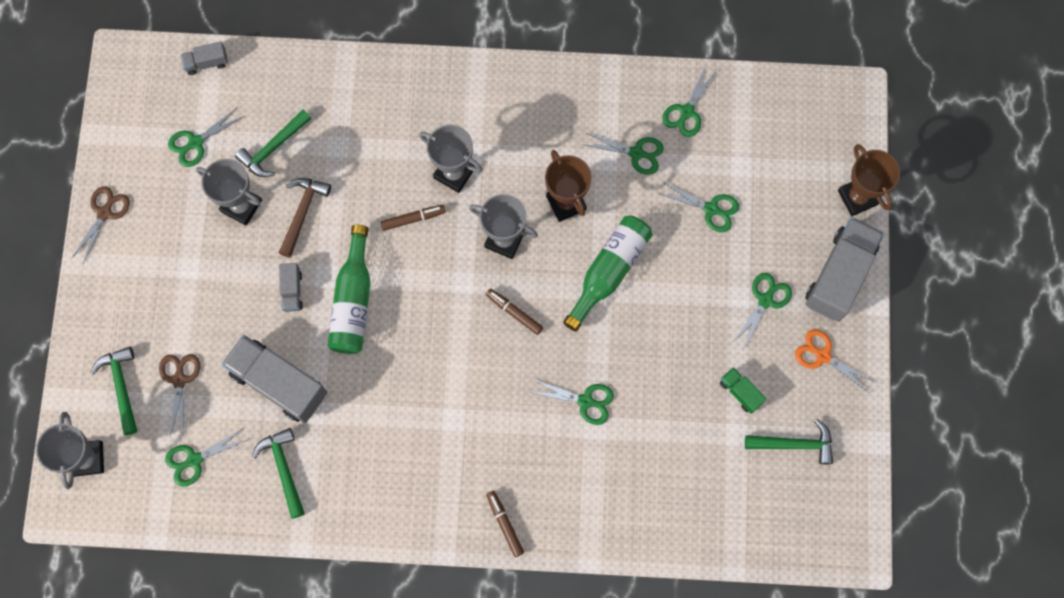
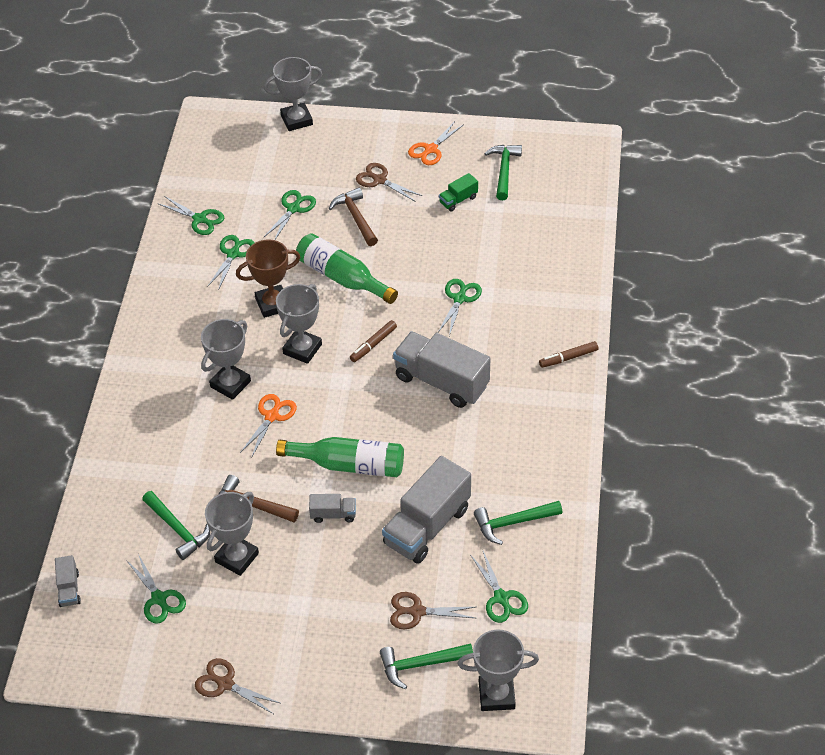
camera: 85 degrees left, 25 degrees down
brown marker [380,205,446,231] -> orange scissors [240,394,297,458]
green scissors [733,273,792,348] -> brown scissors [356,163,422,202]
grey truck [805,217,884,322] -> grey truck moved to [393,331,490,408]
brown trophy [838,144,900,216] -> grey trophy [264,57,322,131]
none -> brown hammer [329,188,378,246]

